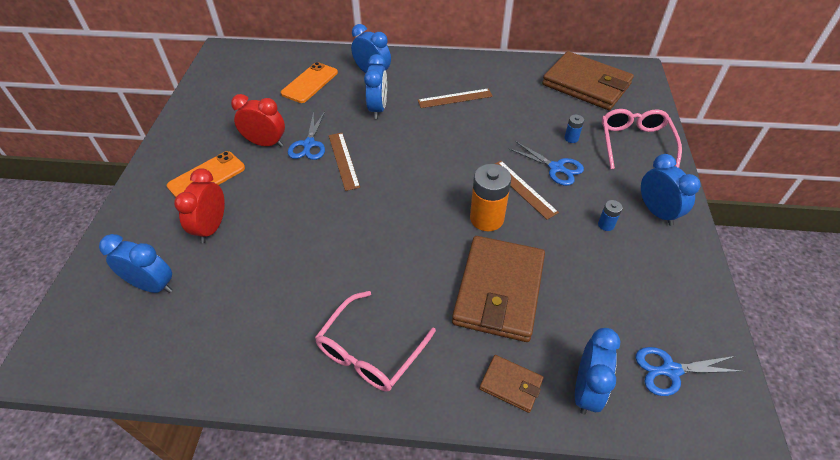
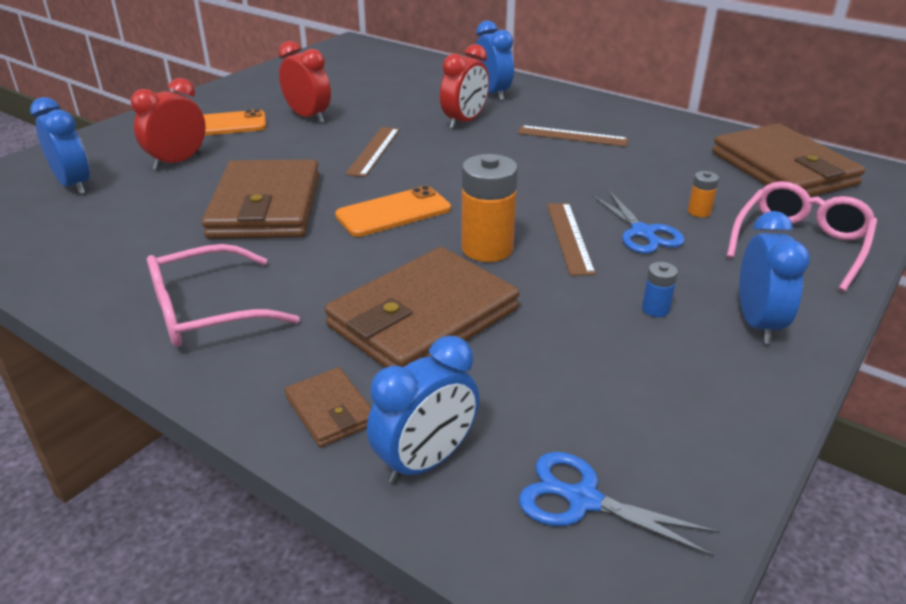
camera: 30 degrees right, 15 degrees down
orange phone [281,62,338,103] -> orange phone moved to [335,186,451,237]
blue scissors [288,112,325,160] -> none
blue clock [364,54,387,119] -> red clock [440,44,489,129]
blue battery [564,115,584,143] -> orange battery [688,171,719,217]
none -> brown wallet [202,159,320,239]

